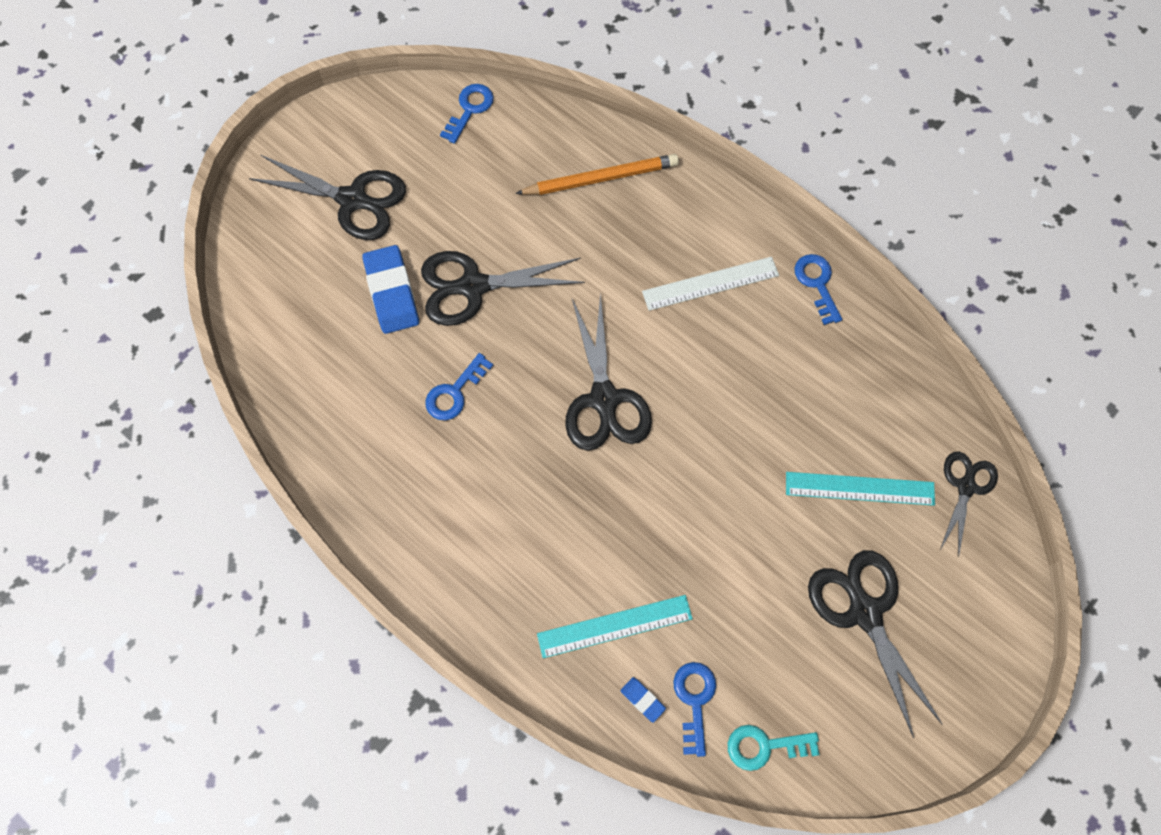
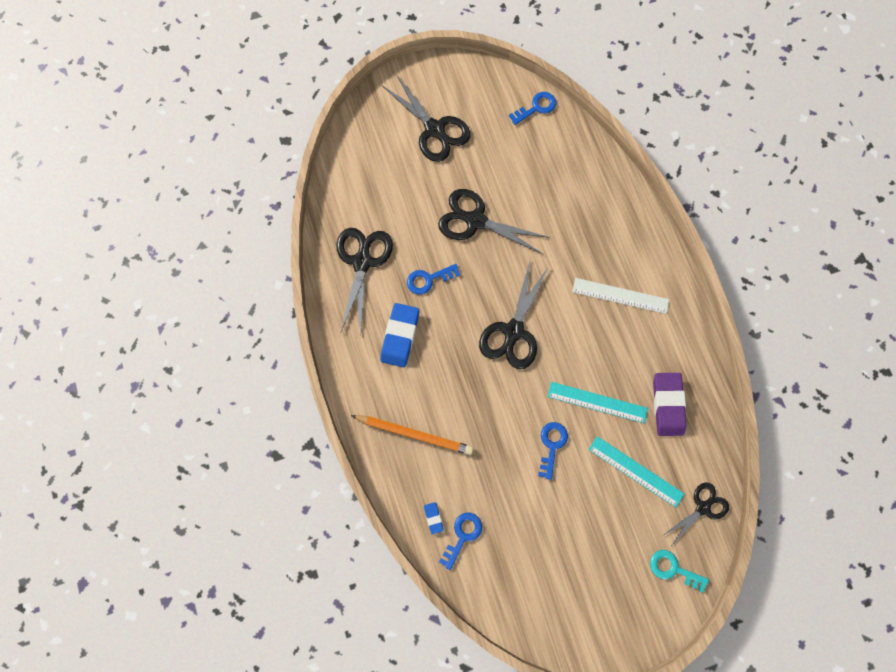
camera: 30 degrees right, 5 degrees up
blue eraser [362,245,419,334] -> blue eraser moved to [380,303,419,367]
orange pencil [515,154,679,195] -> orange pencil moved to [351,415,473,455]
turquoise ruler [537,595,693,658] -> turquoise ruler moved to [547,382,648,423]
turquoise key [728,725,820,771] -> turquoise key moved to [650,550,709,593]
blue key [794,254,842,325] -> blue key moved to [538,422,568,480]
black scissors [808,550,942,738] -> black scissors moved to [337,228,393,333]
none -> purple eraser [653,373,687,436]

